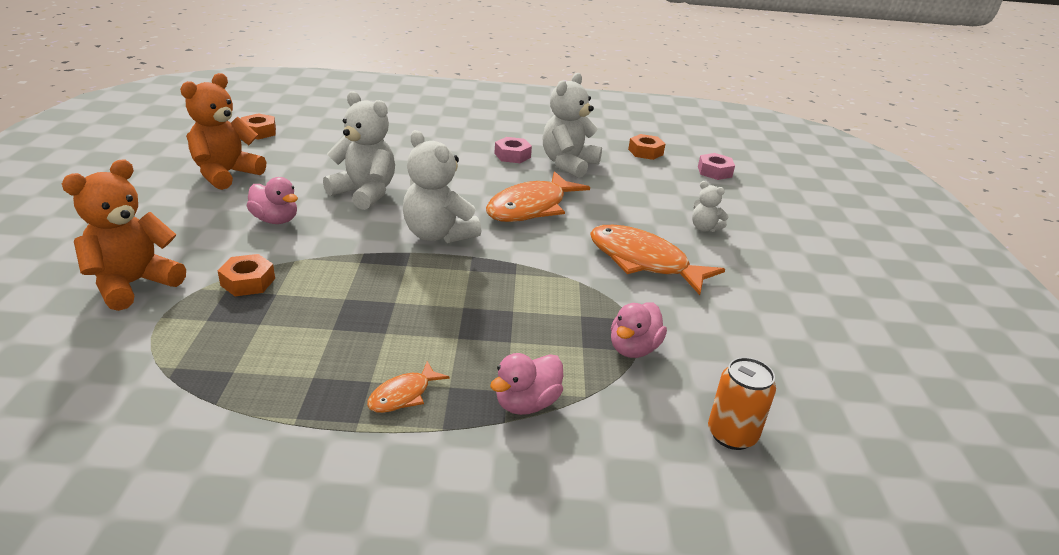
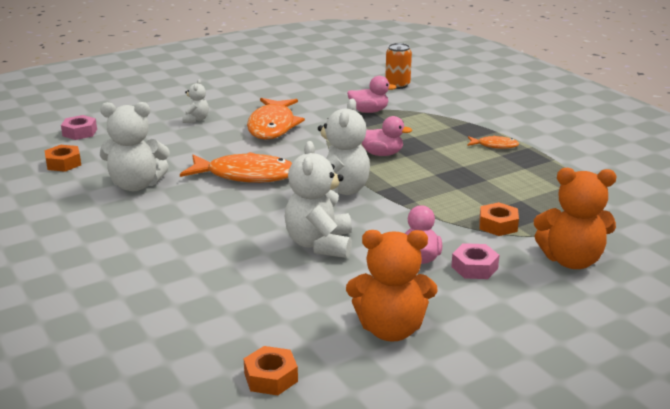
camera: 120 degrees left, 5 degrees down
pink duck [490,353,563,415] -> pink duck moved to [361,116,412,156]
pink nut [494,137,532,163] -> pink nut moved to [451,243,499,279]

